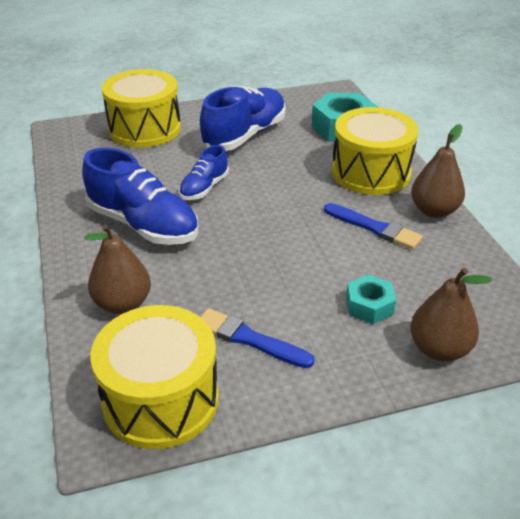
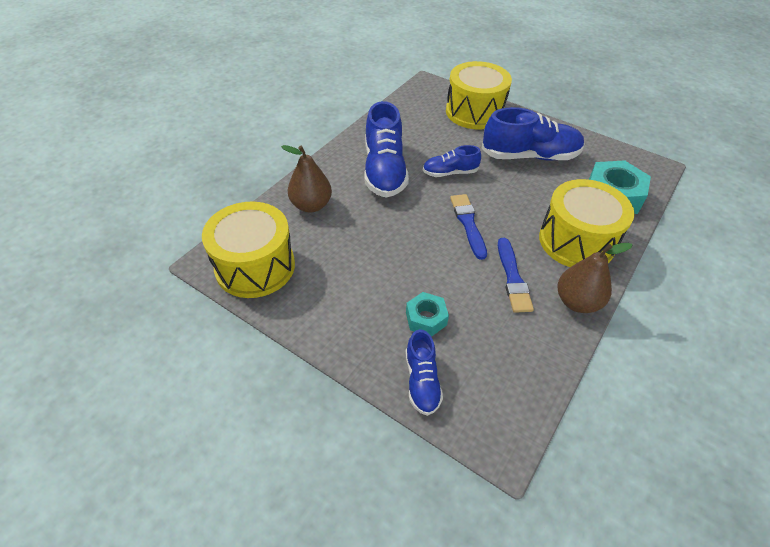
camera: 50 degrees right, 10 degrees up
blue brush [201,308,315,368] -> blue brush moved to [450,194,487,260]
brown pear [410,268,493,361] -> blue shoe [405,329,443,416]

